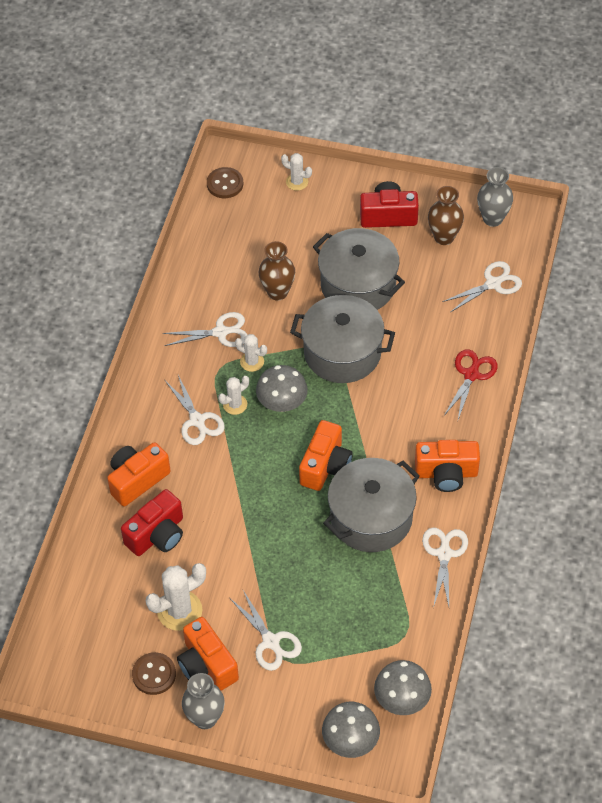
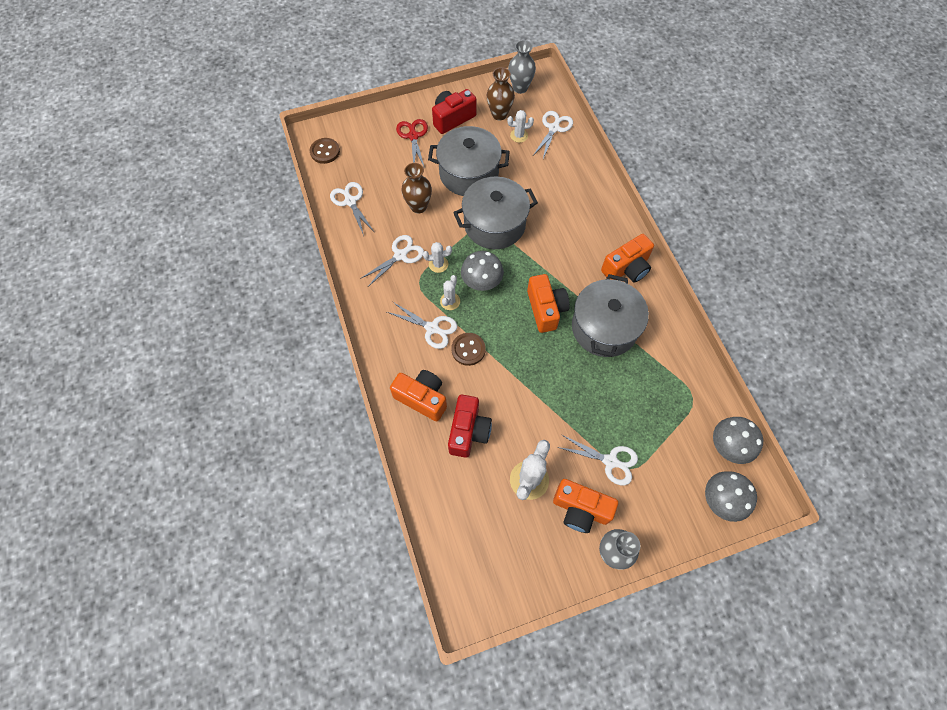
camera: 35 degrees left, 10 degrees up
orange camera [107,442,171,507] -> orange camera turned 105 degrees clockwise [390,370,447,422]
brown button [132,652,176,695] -> brown button moved to [451,333,486,366]
white cactus [281,153,312,191] -> white cactus moved to [507,110,534,143]
white scissors [422,528,468,608] -> white scissors moved to [330,182,374,236]
red scissors [444,349,498,420] -> red scissors moved to [396,119,428,168]

